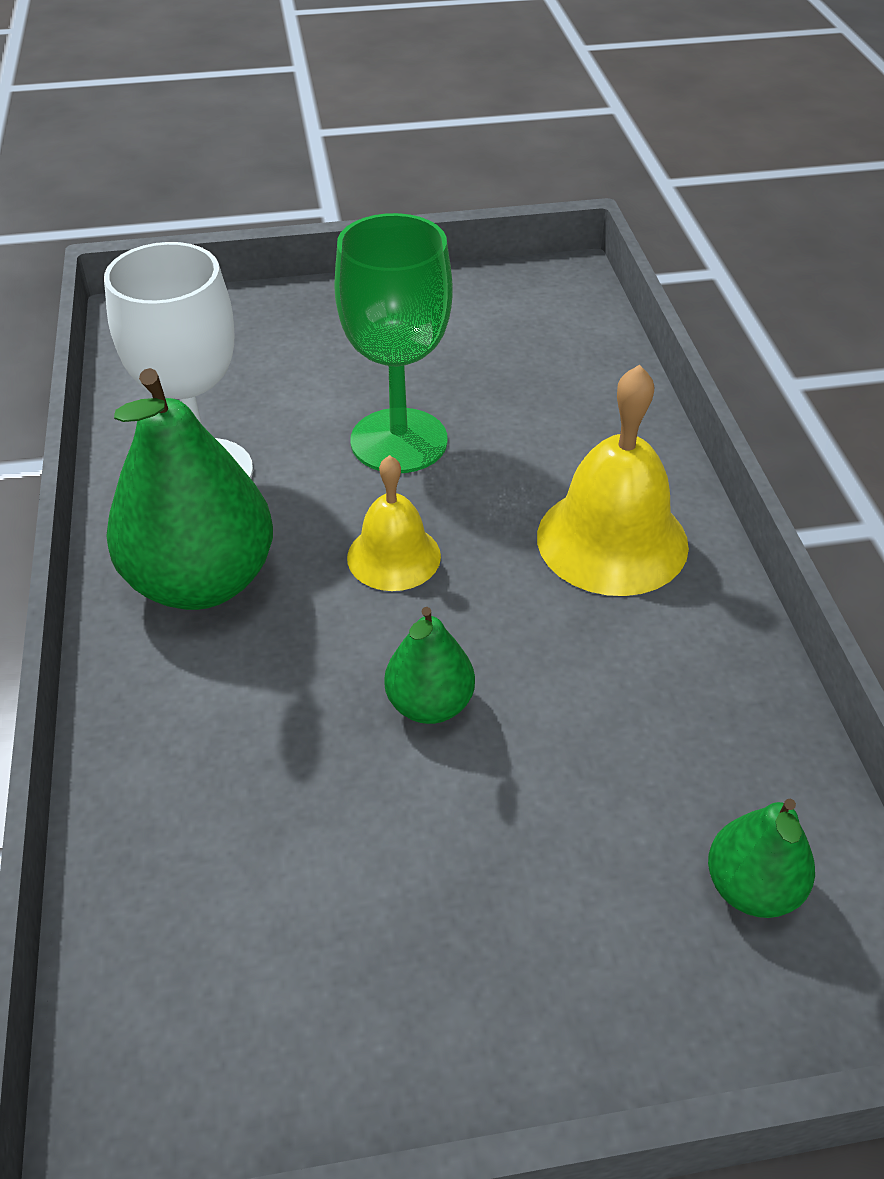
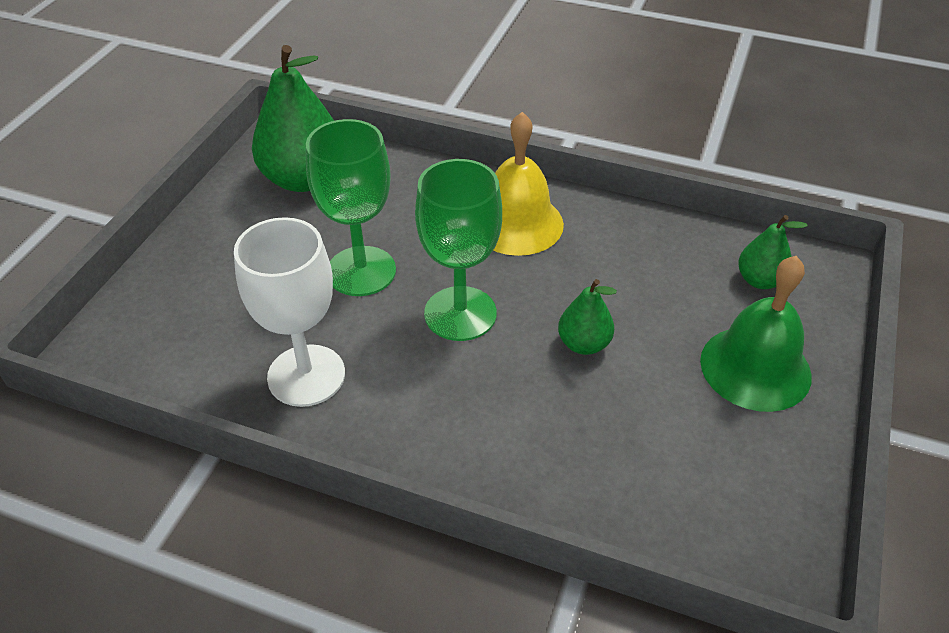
camera: 60 degrees left, 0 degrees up
green pear [106,368,273,610] -> green pear moved to [252,45,334,192]
yellow bell [347,455,441,591] -> green goblet [415,159,502,341]
none -> green bell [700,256,812,412]

